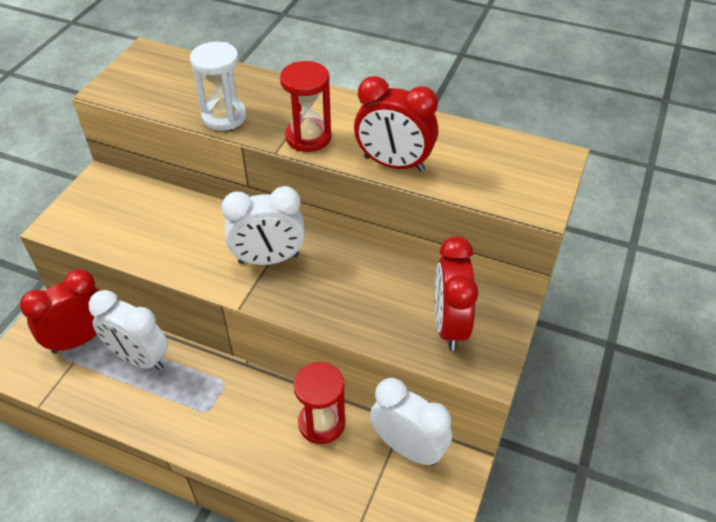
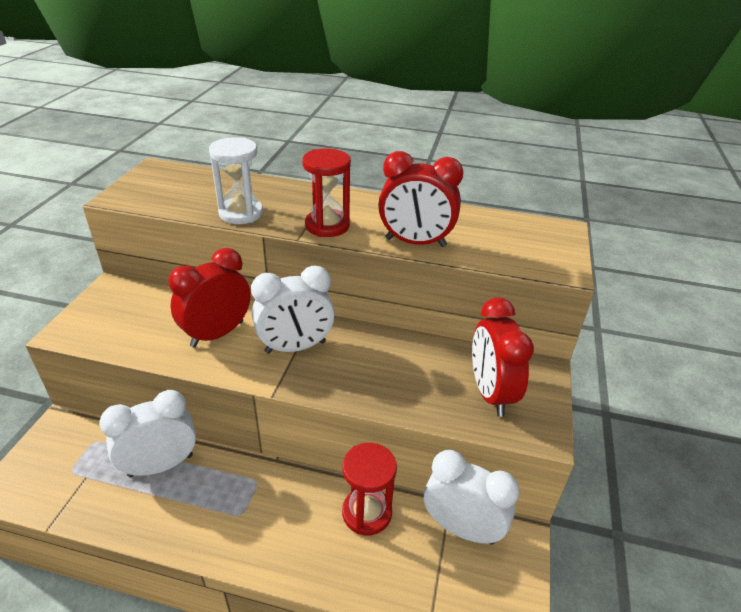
camera: 10 degrees left, 10 degrees down
red clock [20,269,99,354] -> red clock moved to [168,248,251,347]
white clock [89,290,168,371] -> white clock turned 135 degrees clockwise [99,390,196,477]

